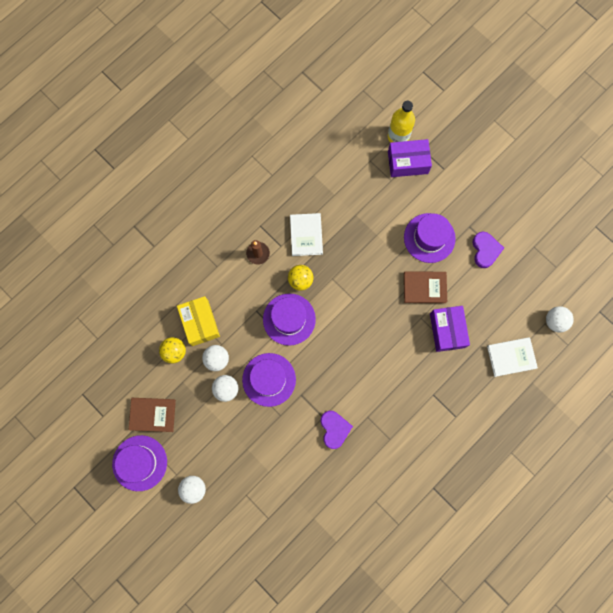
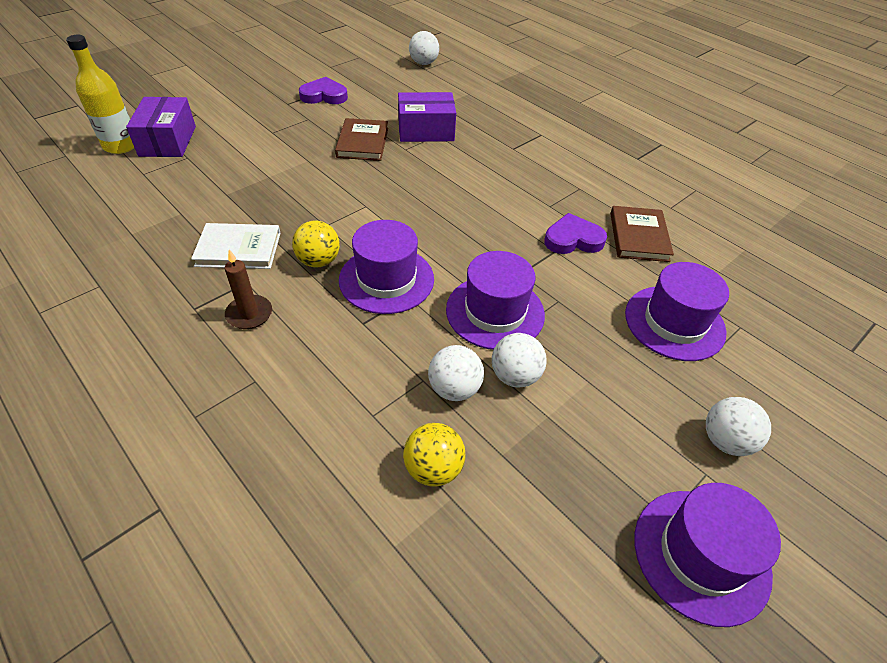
camera: 90 degrees left, 30 degrees down
brown book [129,398,176,432] -> brown book moved to [610,206,674,262]
yellow box [177,296,220,346] -> none
purple hat [404,213,456,263] -> purple hat moved to [625,262,729,361]
white book [487,337,538,377] -> none

